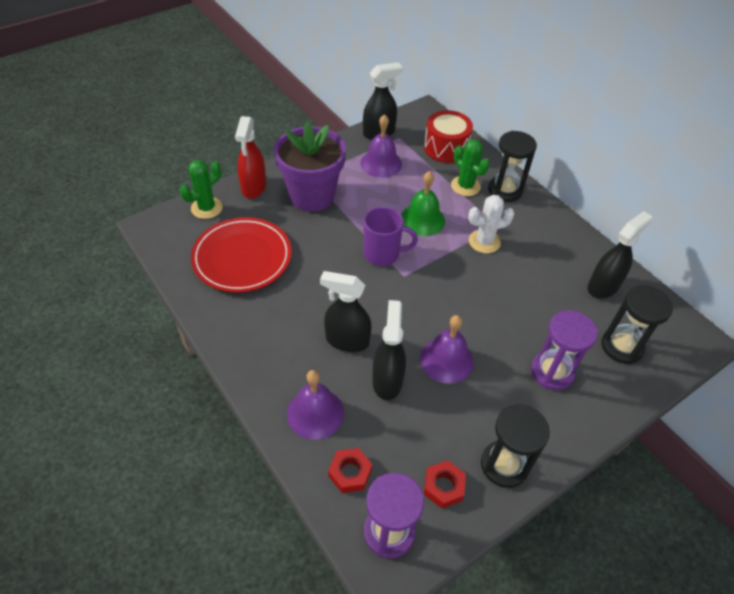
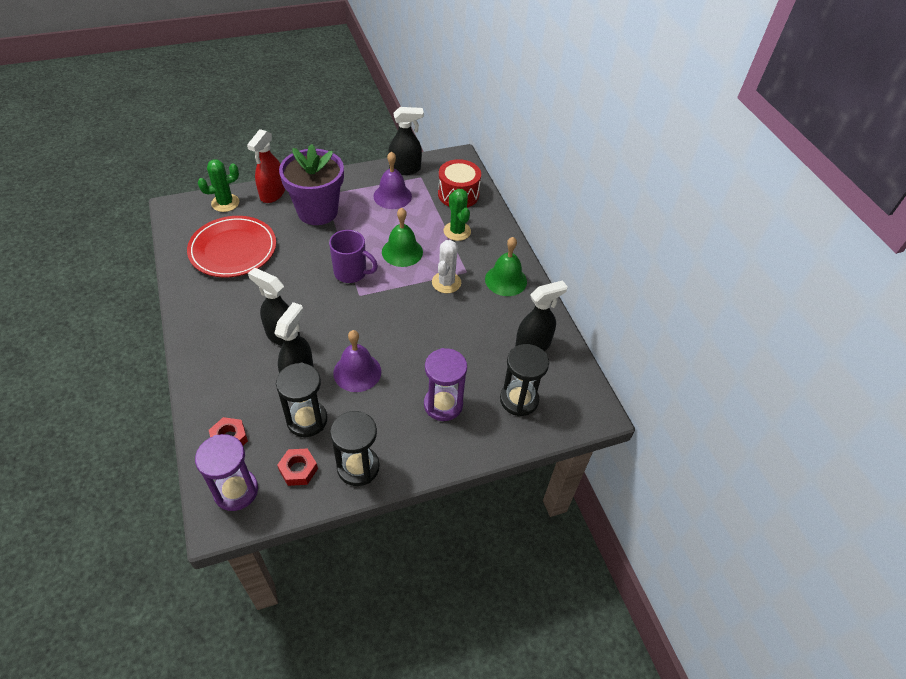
camera: 15 degrees right, 0 degrees up
purple bell [287,370,344,440] -> none
white cactus [468,195,515,253] -> white cactus turned 75 degrees counterclockwise [432,240,461,293]
black hourglass [488,131,537,202] -> black hourglass moved to [276,363,327,437]
none -> green bell [485,237,527,296]

